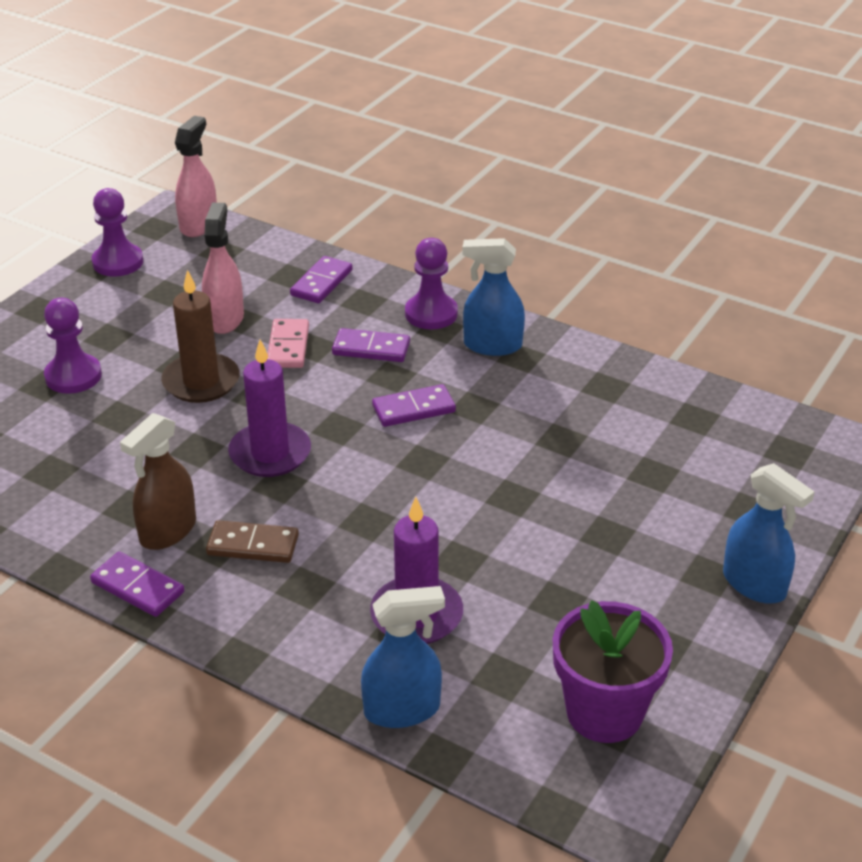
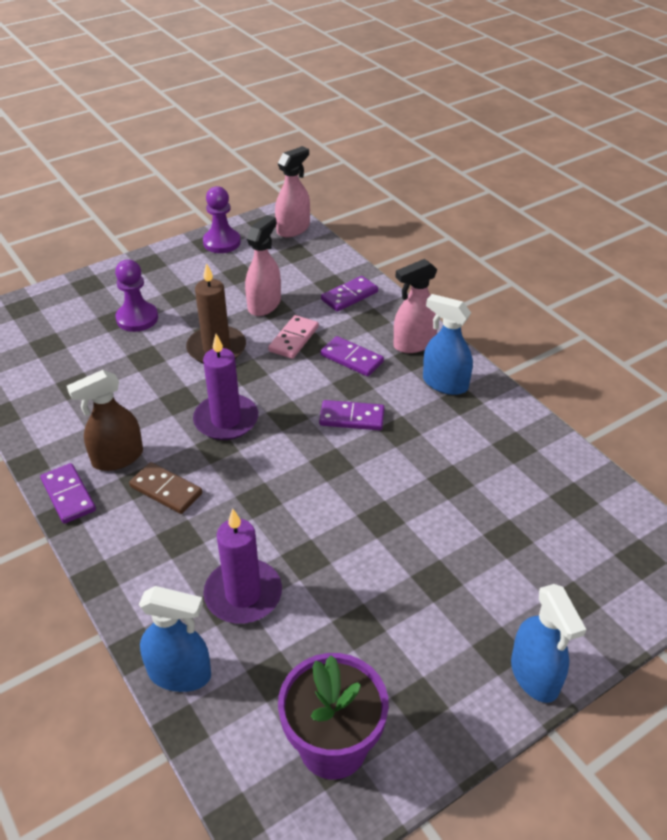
camera: 25 degrees right, 5 degrees up
purple pawn [405,238,458,329] -> pink spray bottle [394,259,437,353]

